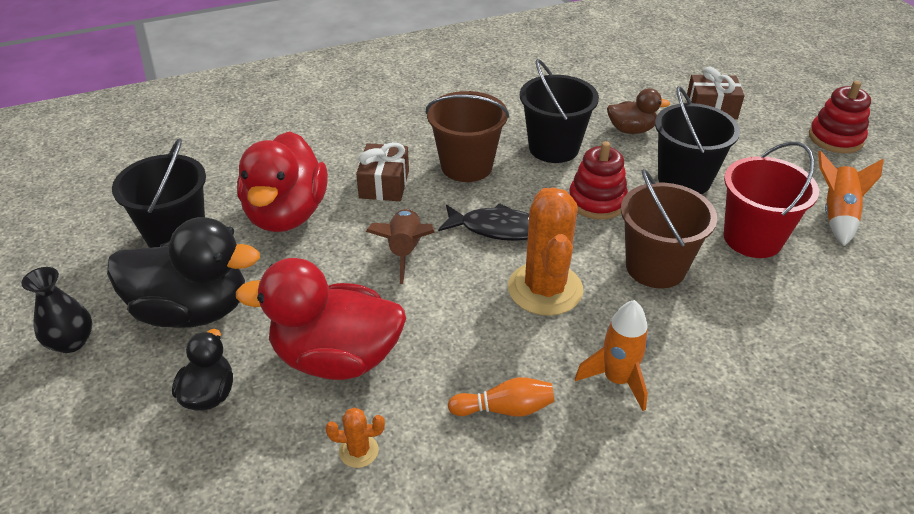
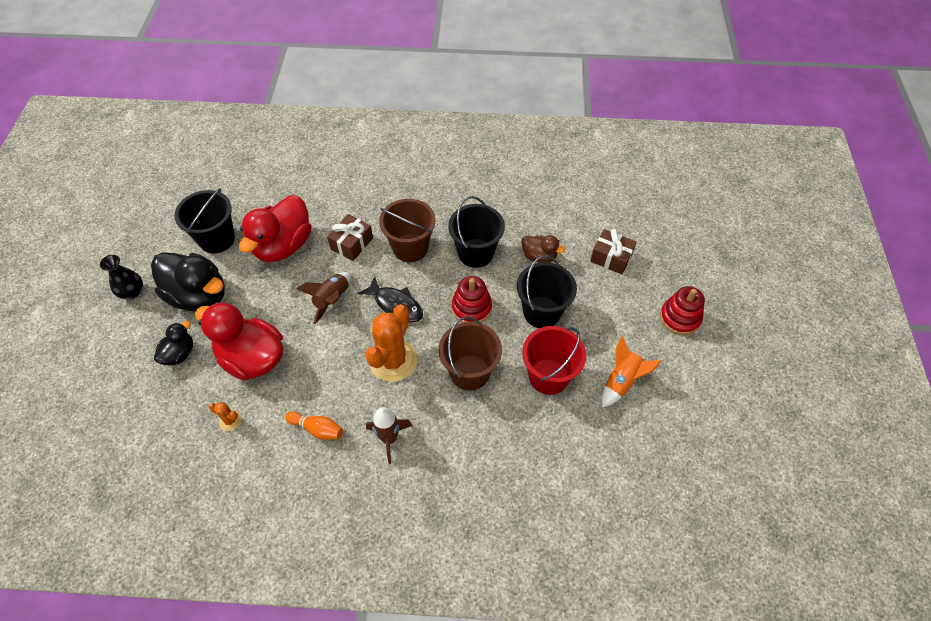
camera: 25 degrees right, 15 degrees up
orange rocket [575,300,649,411] -> brown rocket [366,407,412,464]

